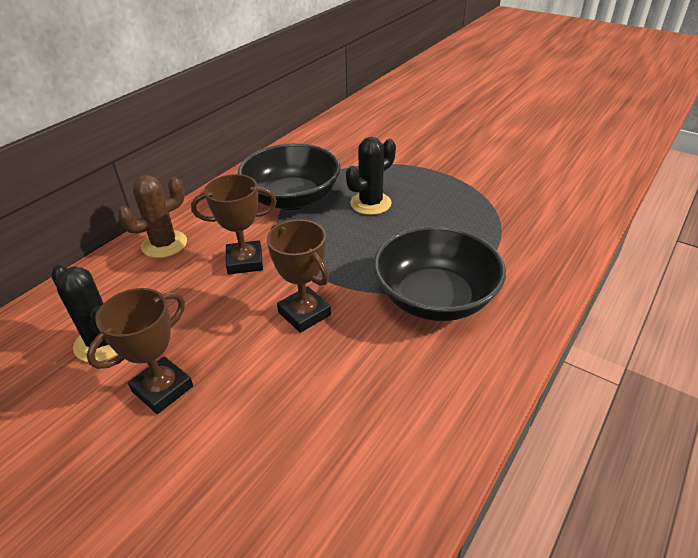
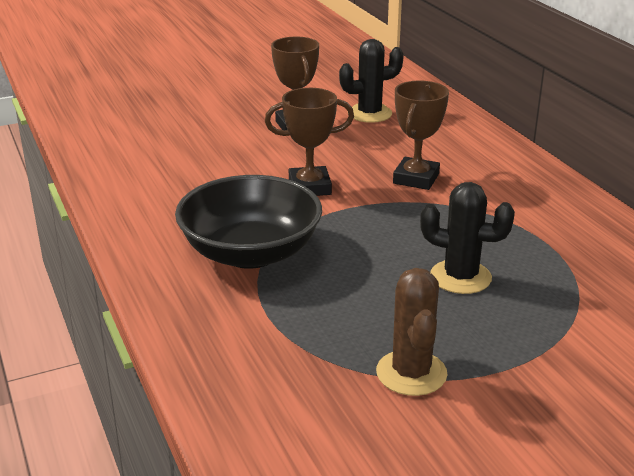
camera: 120 degrees right, 10 degrees down
brown cactus [117,175,187,258] -> brown cactus moved to [376,268,447,396]
black bowl [238,143,341,210] -> none
black cactus [346,137,396,215] -> black cactus turned 60 degrees counterclockwise [420,182,515,294]

